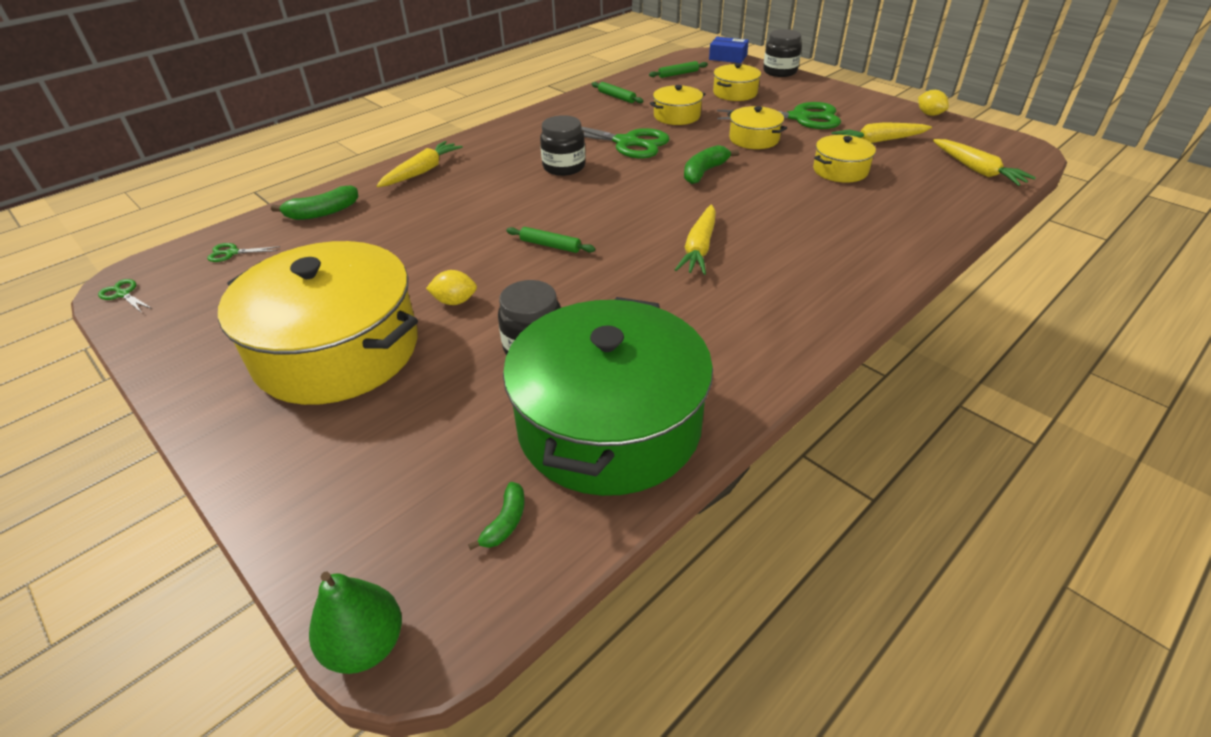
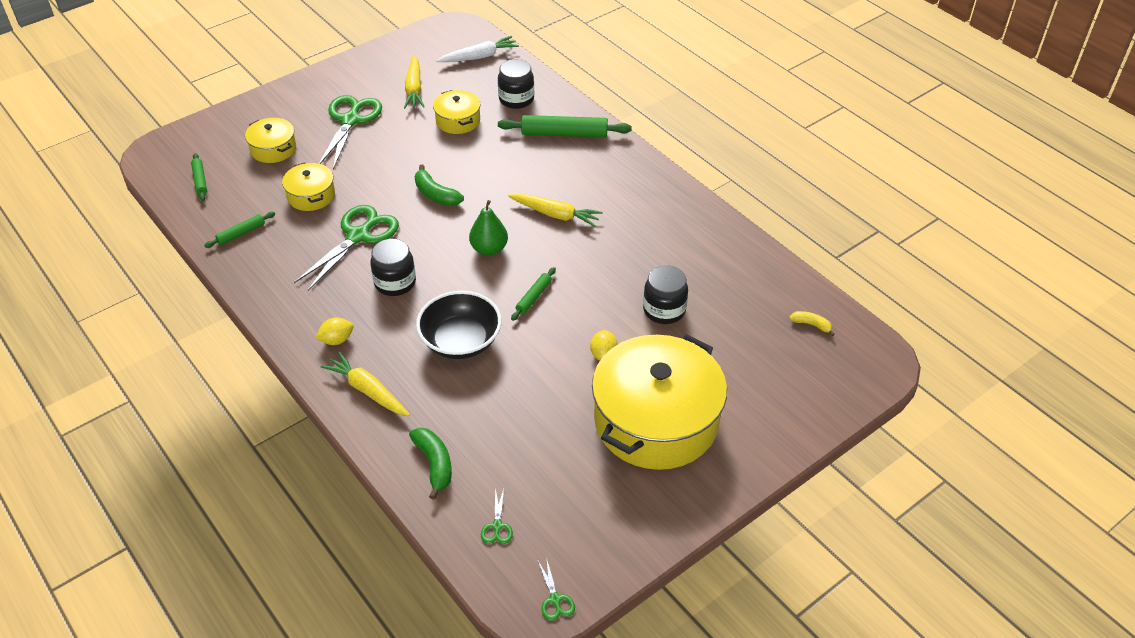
camera: 85 degrees left, 5 degrees up
green scissors [98,279,152,313] -> green scissors turned 60 degrees counterclockwise [538,557,575,621]
green pear [309,572,402,674] -> green pear moved to [469,200,508,256]
green banana [468,482,525,550] -> yellow banana [789,311,835,336]
green pot [503,297,713,496] -> none
blue box [709,37,749,63] -> none
yellow pot [727,106,787,149] -> none
black jar [763,29,802,77] -> black jar moved to [498,59,534,109]
yellow lemon [918,90,949,116] -> yellow lemon moved to [316,318,353,345]
yellow carrot [933,139,1036,186] -> white carrot [436,36,519,62]
none -> black bowl [416,291,502,359]
none -> green rolling pin [498,115,632,138]

